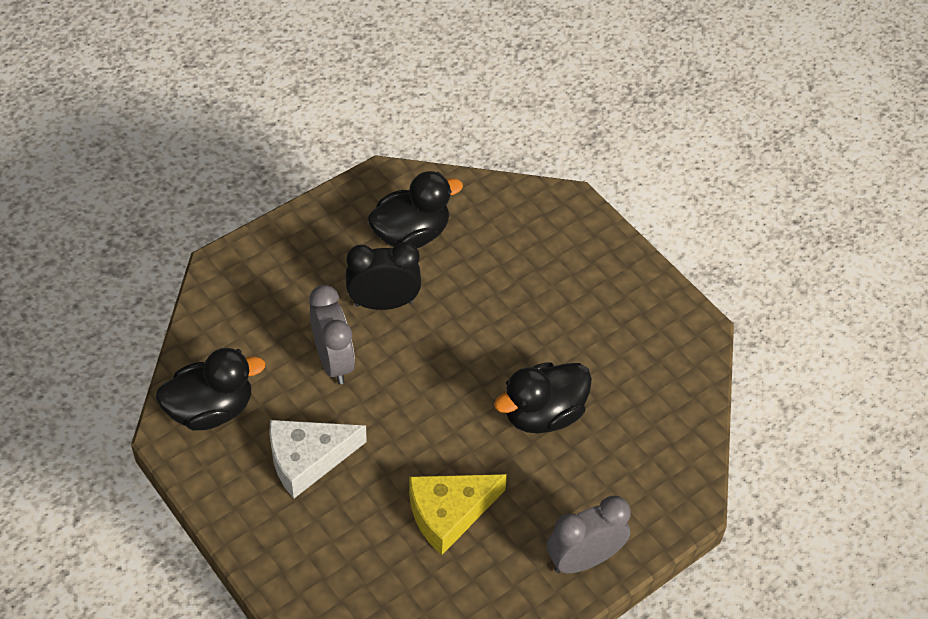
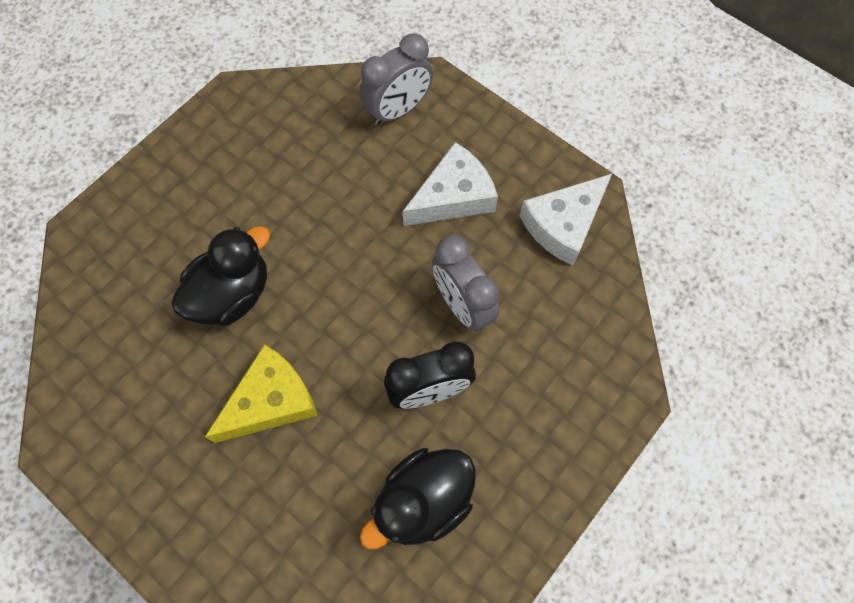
camera: 170 degrees right, 15 degrees up
black duck [156,348,265,430] -> white cheese [520,174,612,266]
yellow cheese [409,474,507,555] -> yellow cheese moved to [205,344,318,443]
grey clock [547,496,631,573] -> grey clock moved to [360,33,433,125]

